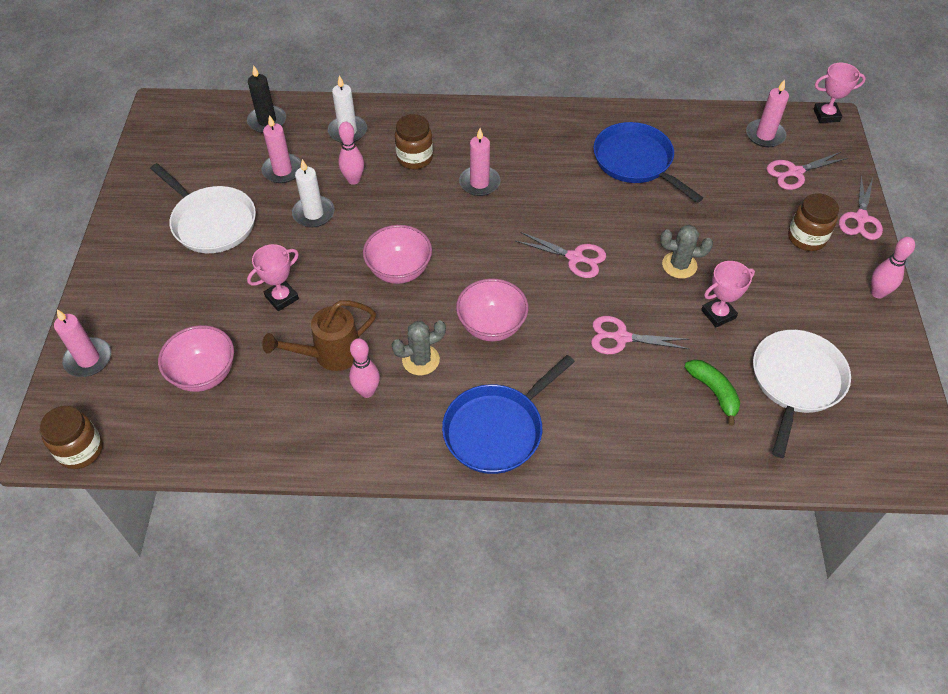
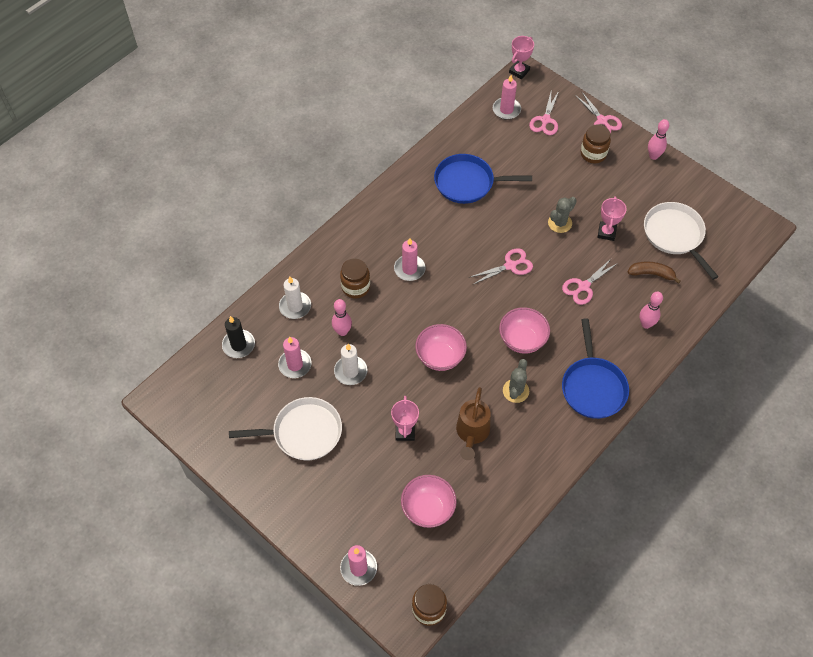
camera: 50 degrees left, 5 degrees up
pink bowling pin [349,338,380,398] -> pink bowling pin moved to [640,292,663,329]
green banana [684,360,740,426] -> brown banana [628,262,681,284]

